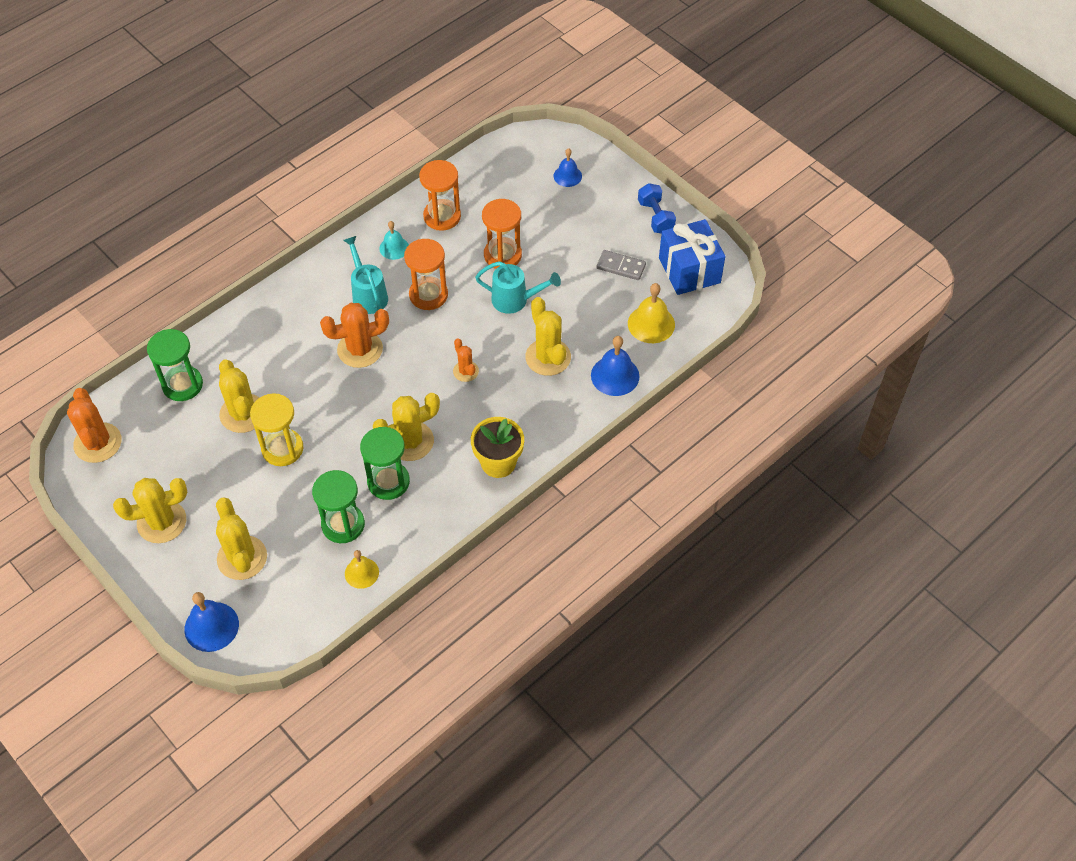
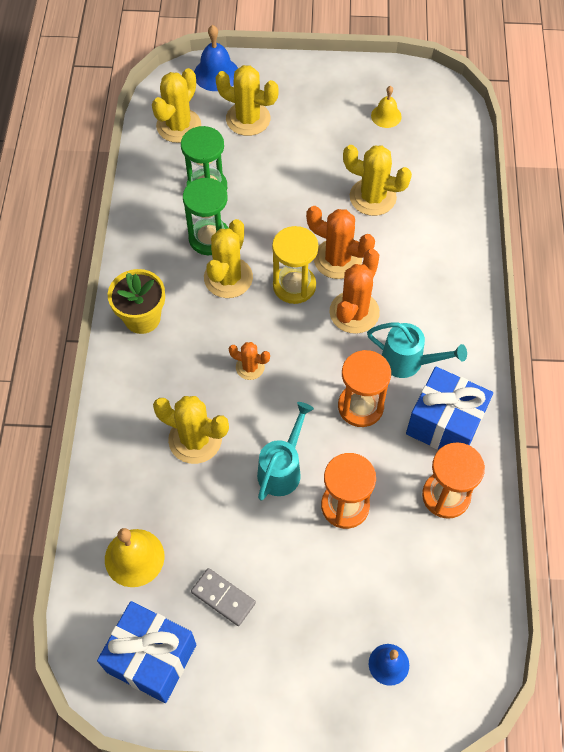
camera: 135 degrees right, 5 degrees up
orange cactus [67,388,122,463] -> orange cactus moved to [306,206,375,279]
yellow cactus [113,478,187,543] -> yellow cactus moved to [152,68,201,143]
green hourglass [147,329,203,401] -> none
yellow hourglass [250,393,303,466] -> yellow hourglass moved to [272,226,318,304]
yellow bell [345,550,379,589] -> yellow bell moved to [371,86,402,128]
turquoise bell [379,221,409,260] -> blue gift [406,367,493,450]
turquoise watering can [475,261,561,314] -> turquoise watering can turned 150 degrees clockwise [257,402,314,500]
blue bell [591,336,640,396] -> none
grey domino [596,250,646,280] -> grey domino turned 60 degrees clockwise [191,568,256,626]
blue dumbbell [638,183,676,234] -> none

